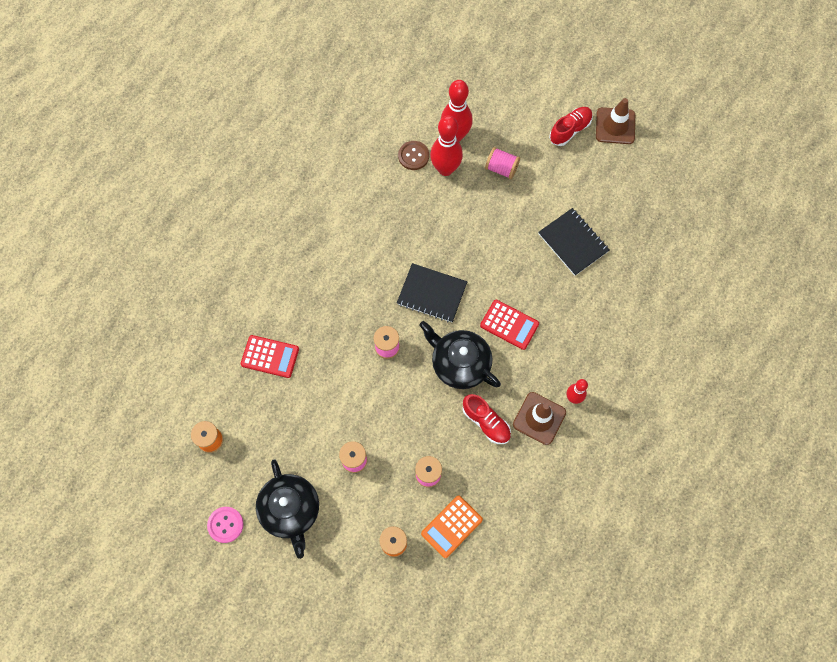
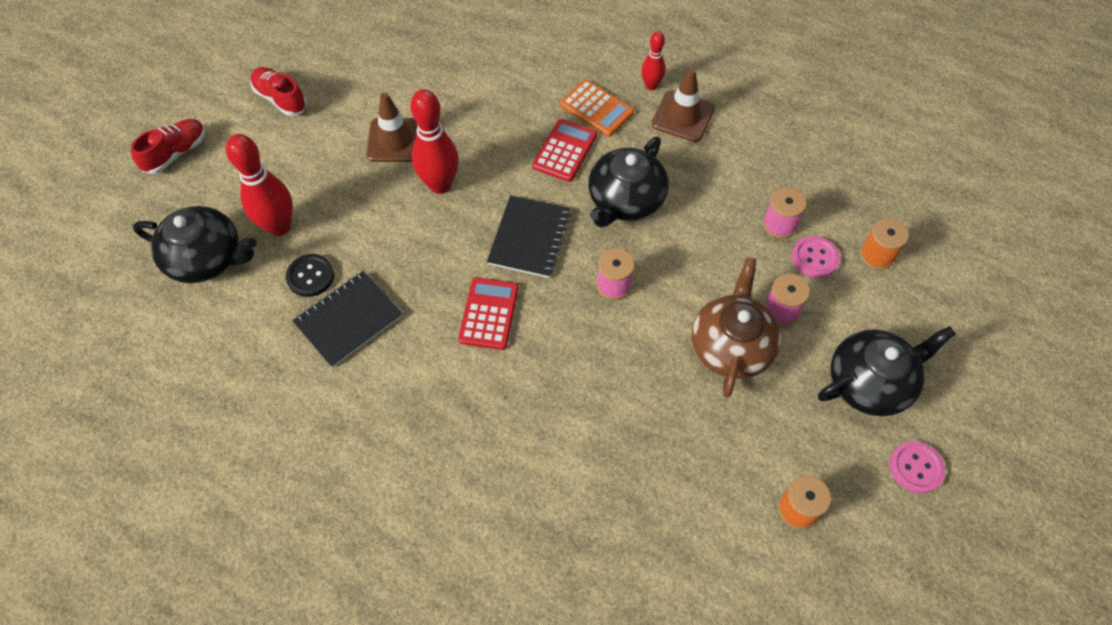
camera: 95 degrees left, 10 degrees down
red calculator [241,335,299,378] -> red calculator moved to [458,278,519,350]
brown button [398,141,429,170] -> black button [286,254,334,297]
orange calculator [421,495,483,558] -> orange calculator moved to [560,80,634,137]
red bowling pin [430,116,463,176] -> red bowling pin moved to [410,89,459,194]
red shoe [462,394,511,444] -> red shoe moved to [131,119,205,174]
pink spool [485,147,520,179] -> none
black notebook [538,208,609,276] -> black notebook moved to [292,271,403,368]
brown traffic cone [596,98,635,144] -> brown traffic cone moved to [366,92,417,162]
none -> black teapot [133,206,256,283]
none -> brown teapot [692,257,781,398]
none -> pink button [792,236,840,278]

